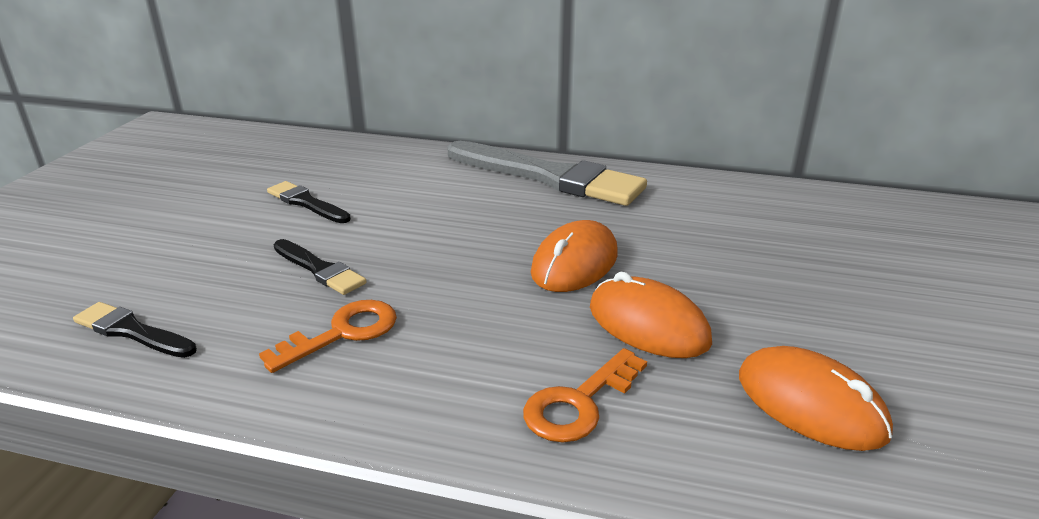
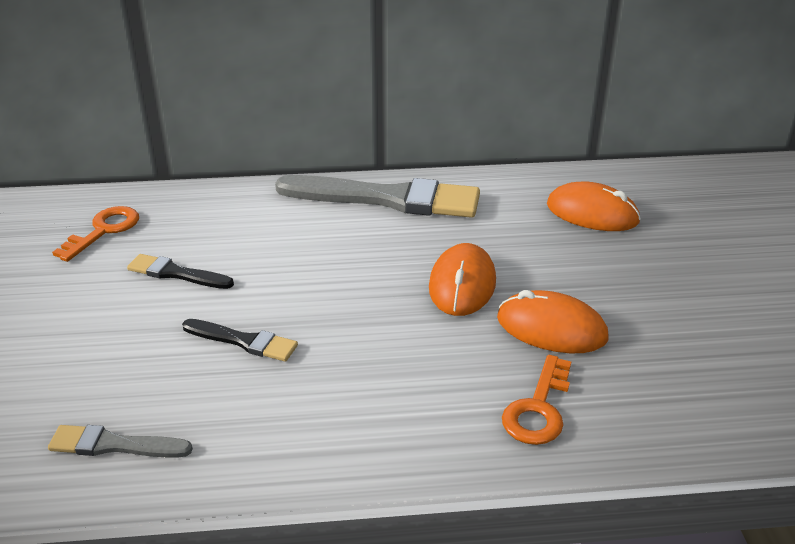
camera: 20 degrees left, 5 degrees up
black brush [73,302,197,358] -> grey brush [48,425,193,458]
orange key [259,300,397,373] -> orange key moved to [52,206,139,262]
orange mouse [739,346,893,451] -> orange mouse moved to [547,182,641,231]

